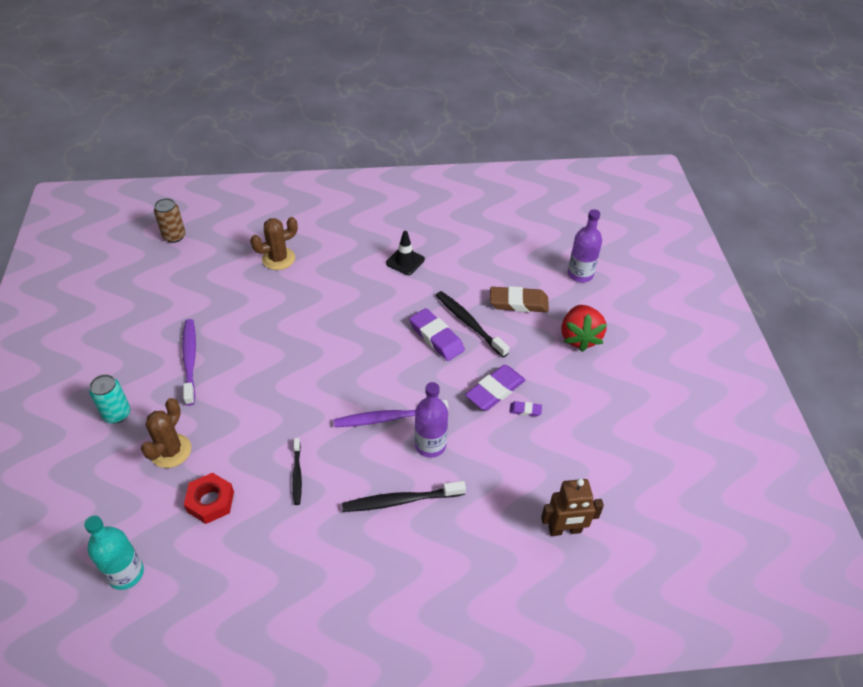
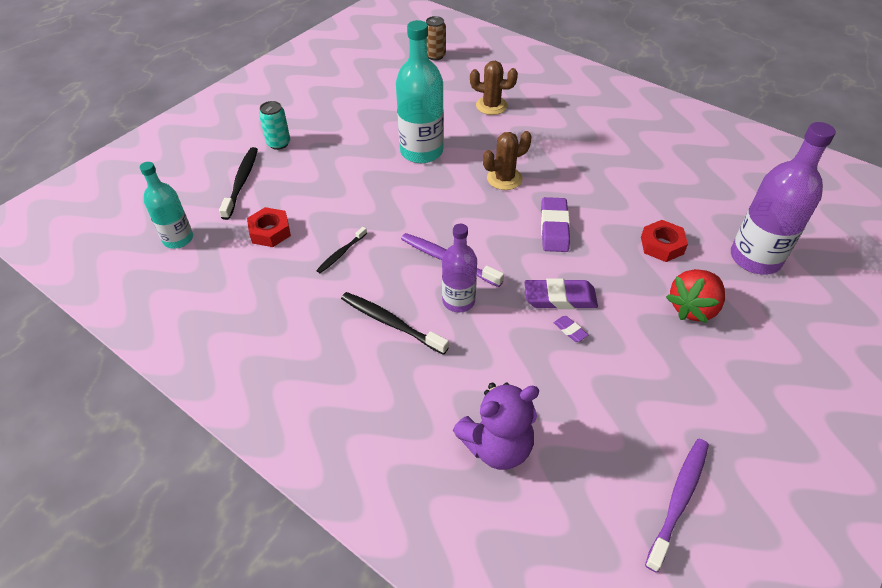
camera: 45 degrees right, 0 degrees up
brown cactus [141,398,191,468] -> brown cactus moved to [483,131,532,190]
purple toothbrush [182,319,196,406] -> purple toothbrush moved to [645,439,709,572]
black traffic cone [386,231,425,275] -> none
black toothbrush [436,291,509,357] -> black toothbrush moved to [219,147,258,220]
brown eraser [490,286,549,312] -> red nut [641,220,688,262]
brown robot [541,479,604,536] -> purple teddy bear [453,382,539,470]
purple bottle [568,209,602,282] -> purple bottle [731,122,836,275], size x1.62
none -> turquoise bottle [396,20,444,163]

